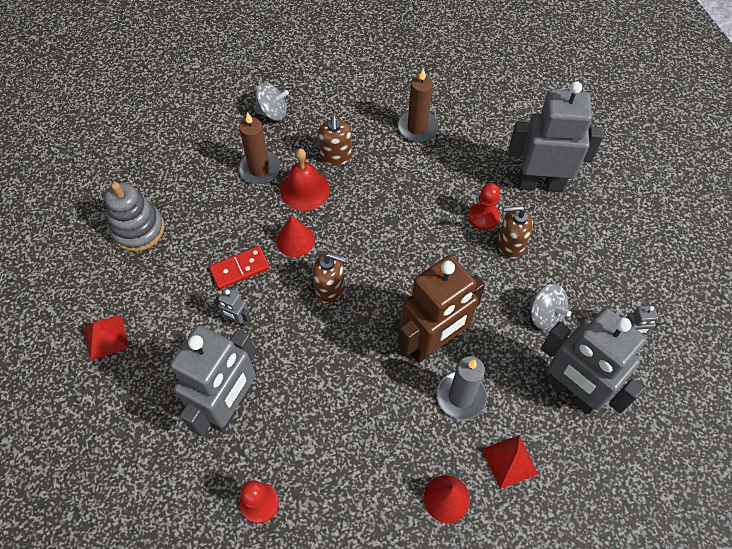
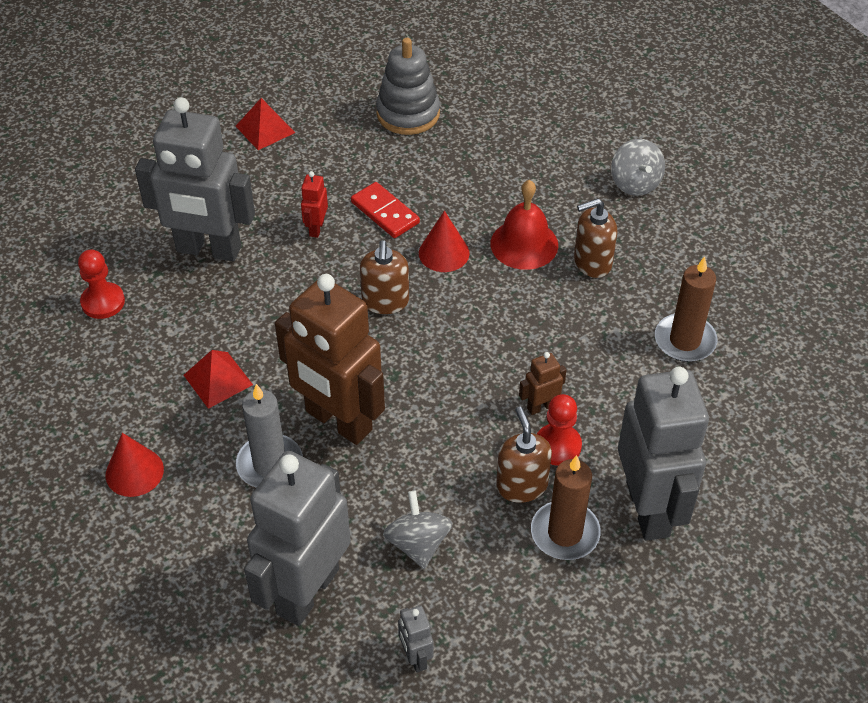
camera: 75 degrees right, 10 degrees down
grey robot [214,288,251,327] -> red robot [301,171,328,238]
brown candle [238,112,280,184] -> brown candle moved to [531,455,601,560]
red pyramid [482,435,538,489] -> red pyramid moved to [184,350,253,409]
grey spinning top [529,284,571,330] -> grey spinning top turned 135 degrees clockwise [383,491,452,569]
none -> brown robot [519,352,566,415]

